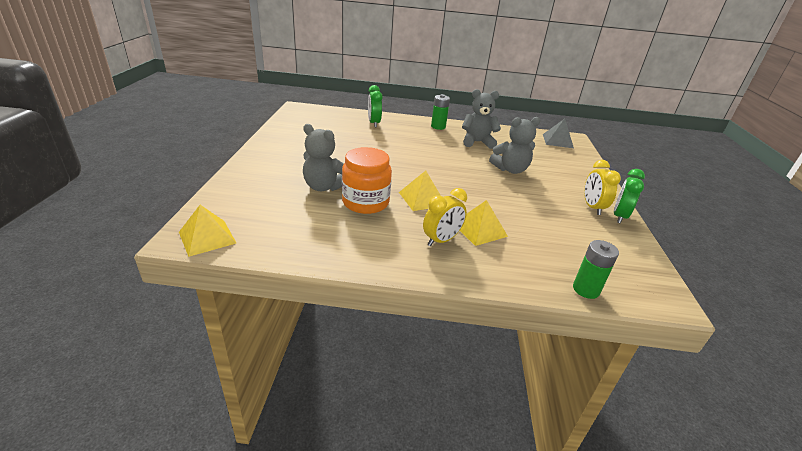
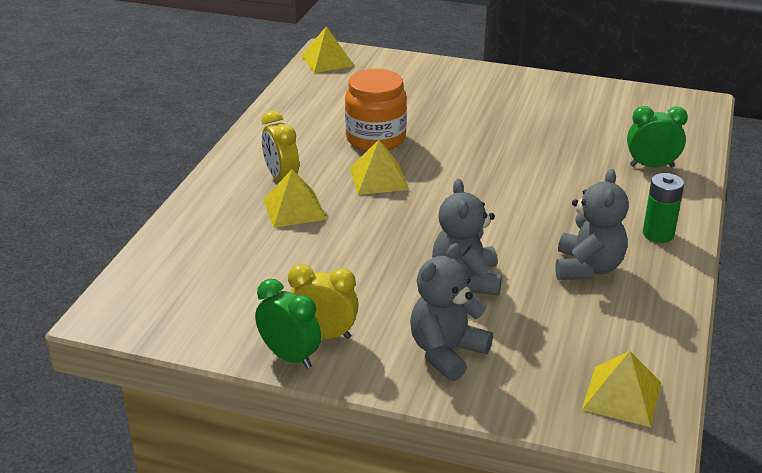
camera: 105 degrees right, 0 degrees up
grey teddy bear [303,124,344,191] -> grey teddy bear moved to [410,243,493,381]
grey pyramid [543,119,574,148] -> yellow pyramid [582,351,661,427]
green battery [573,240,619,299] -> none

